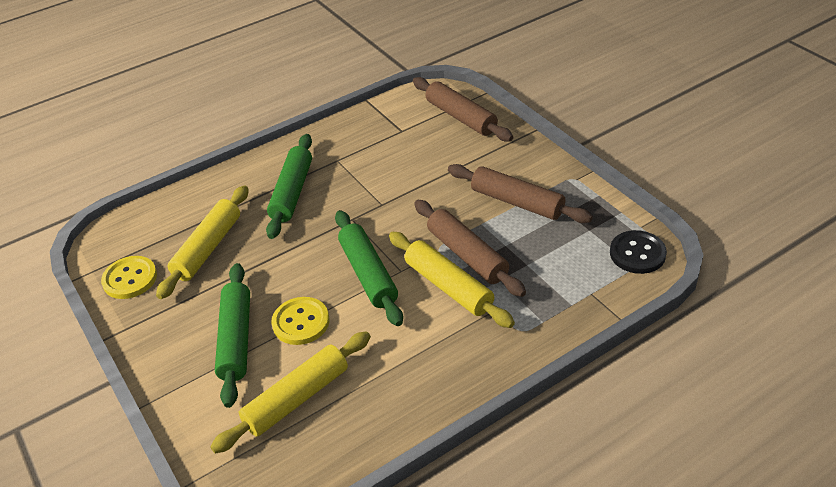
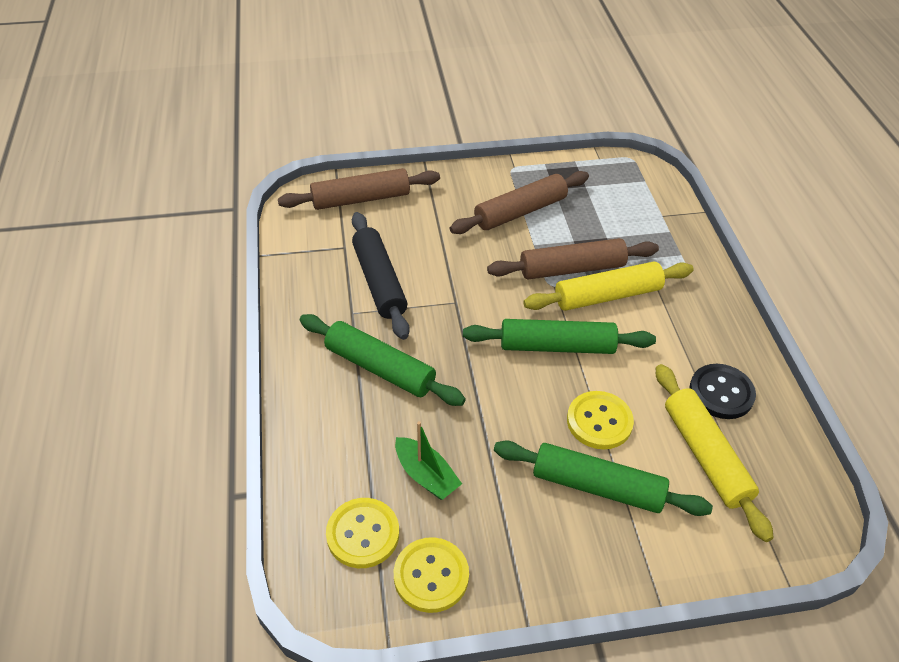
camera: 70 degrees left, 5 degrees up
yellow rolling pin [156,185,249,299] -> green boat [395,421,462,500]
black button [610,230,667,274] -> black button moved to [689,364,756,419]
none -> yellow button [326,498,399,568]
none -> black rolling pin [352,212,410,340]

